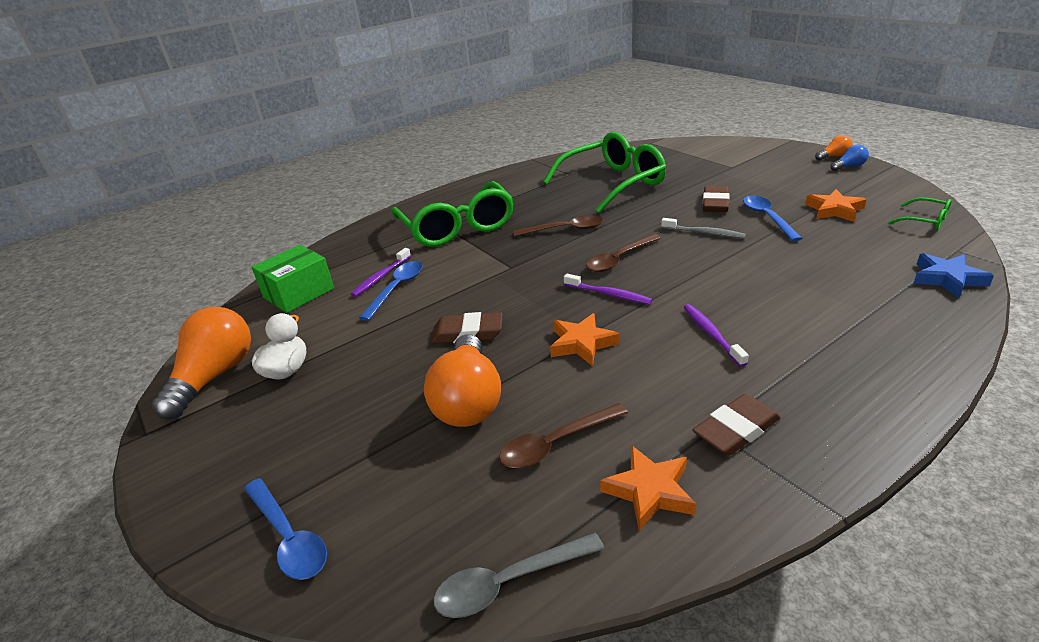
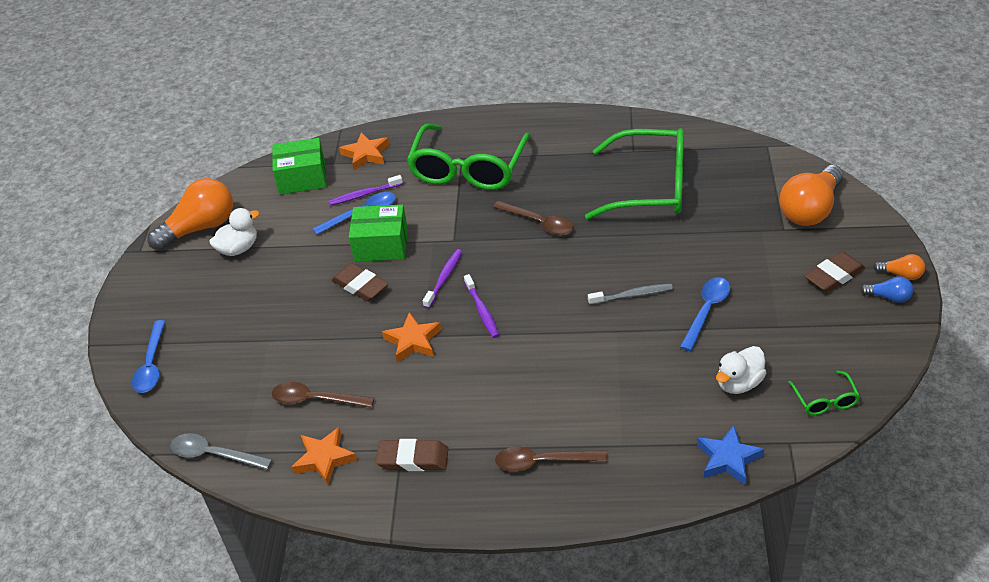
camera: 40 degrees right, 10 degrees up
orange light bulb [424,334,501,427] -> orange light bulb moved to [779,165,844,226]
brown spoon [586,234,661,272] -> brown spoon moved to [495,447,607,471]
grey toothbrush [661,218,746,239] -> grey toothbrush turned 75 degrees counterclockwise [588,284,673,305]
purple toothbrush [683,304,749,367] -> purple toothbrush moved to [423,249,462,308]
brown eraser [703,186,730,212] -> brown eraser moved to [804,251,865,293]
orange star [805,189,867,222] -> orange star moved to [339,132,389,170]
none -> green box [349,205,408,262]
none -> white duck [716,346,766,394]

